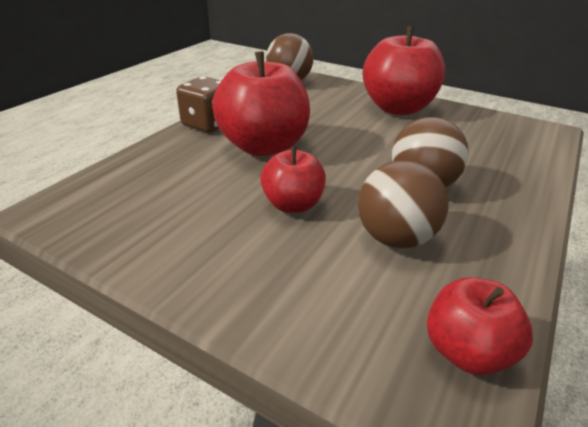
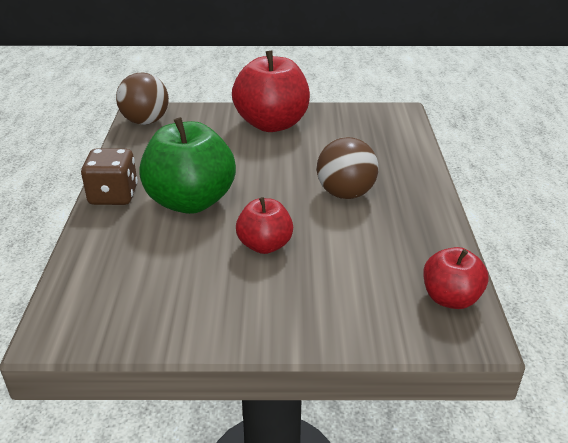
camera: 30 degrees left, 0 degrees up
red apple [212,52,310,156] -> green apple [139,117,236,214]
brown ball [358,160,449,248] -> none

